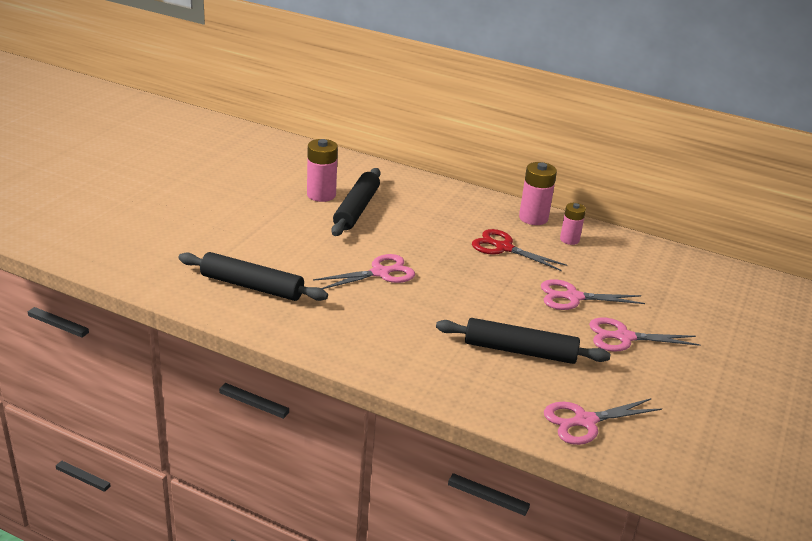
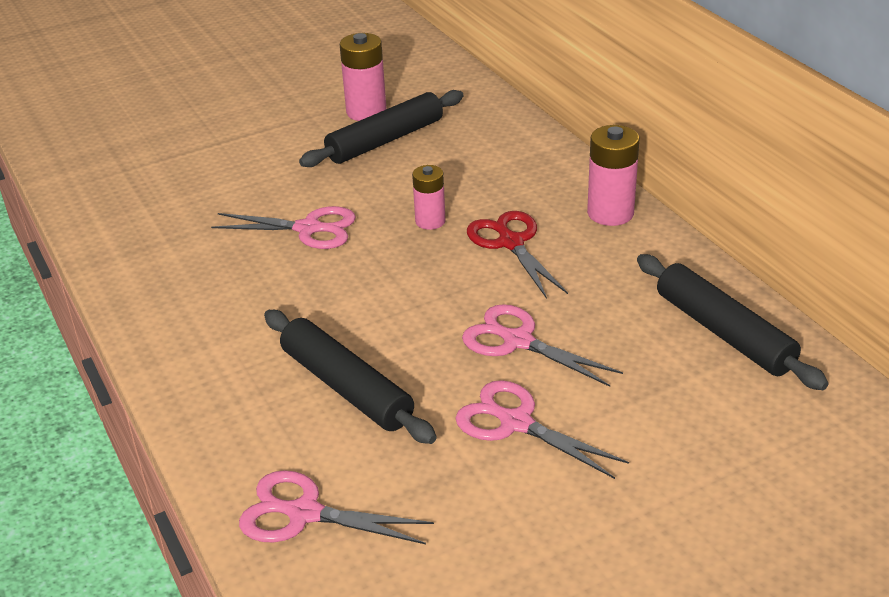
camera: 40 degrees right, 5 degrees up
black rolling pin [178,252,328,301] -> black rolling pin moved to [637,254,829,390]
pink battery [560,203,586,245] -> pink battery moved to [412,165,446,230]

